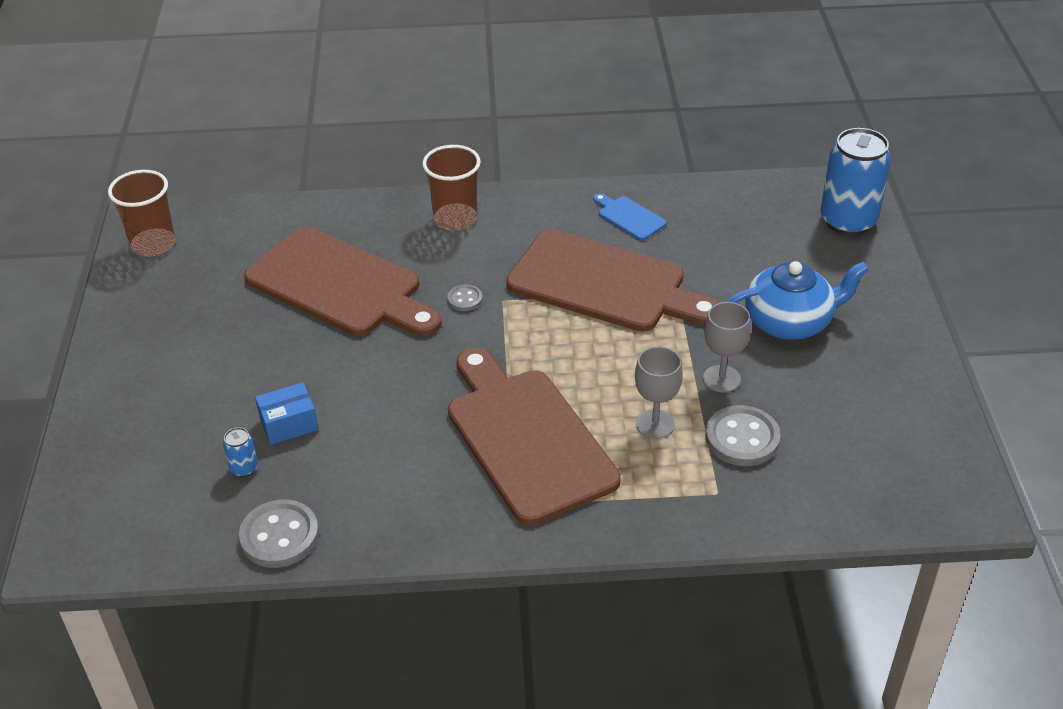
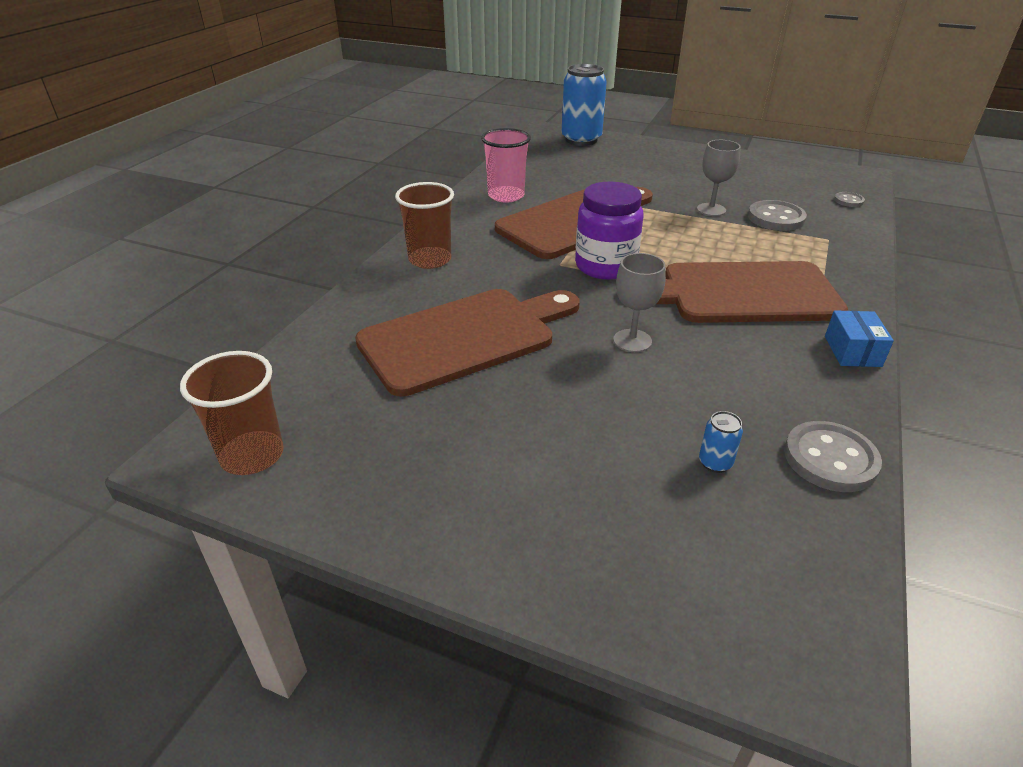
camera: 65 degrees left, 5 degrees down
blue box [255,382,319,445] -> blue box moved to [825,310,894,367]
grey button [447,285,483,311] -> grey button moved to [834,192,865,207]
blue cutting board [593,193,667,240] -> pink cup [481,128,531,203]
grey goblet [635,346,683,439] -> grey goblet moved to [613,253,666,352]
blue teapot [727,261,869,340] -> none
none -> purple jar [575,182,644,280]

